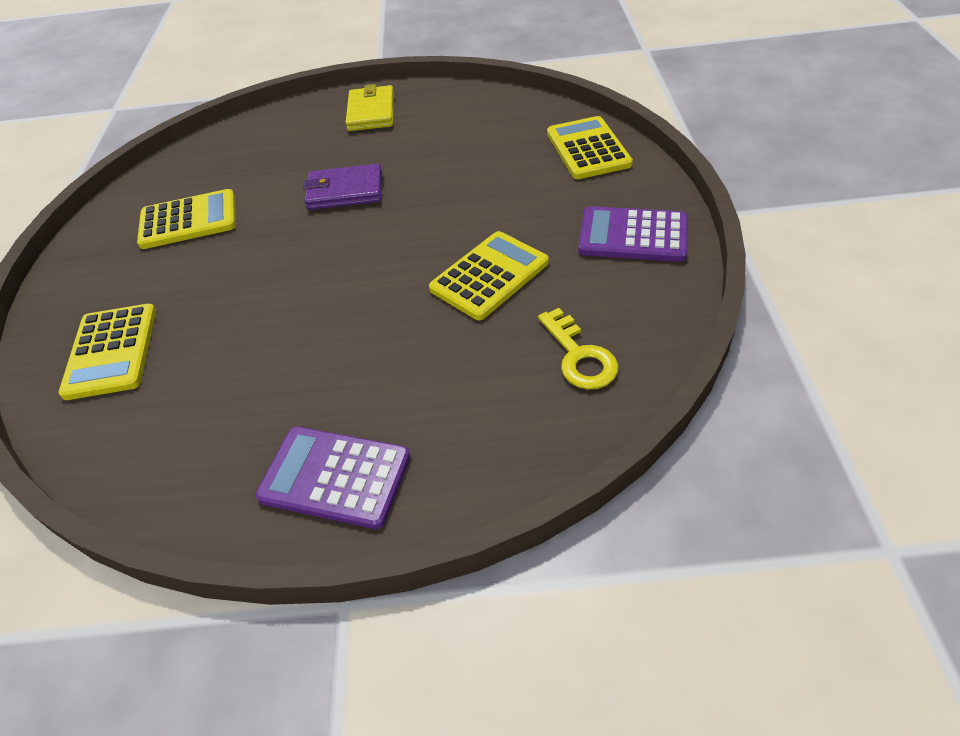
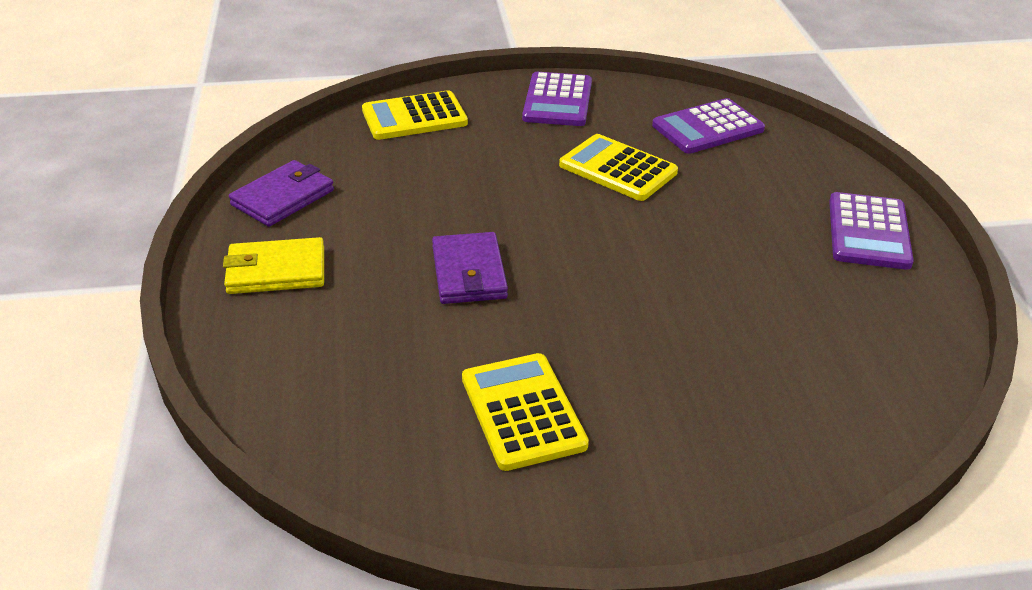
camera: 100 degrees left, 10 degrees down
yellow calculator [58,304,156,400] -> none
yellow key [538,308,619,390] -> purple calculator [652,98,765,154]
none -> purple wallet [229,160,334,227]

